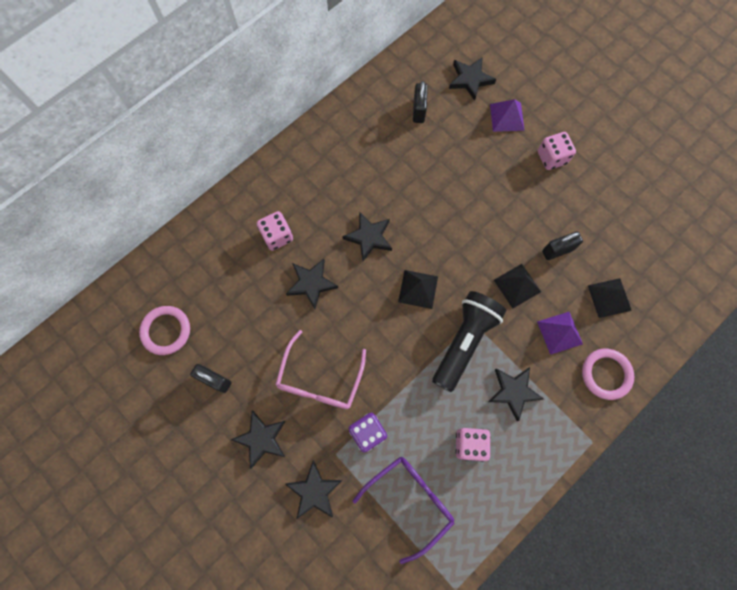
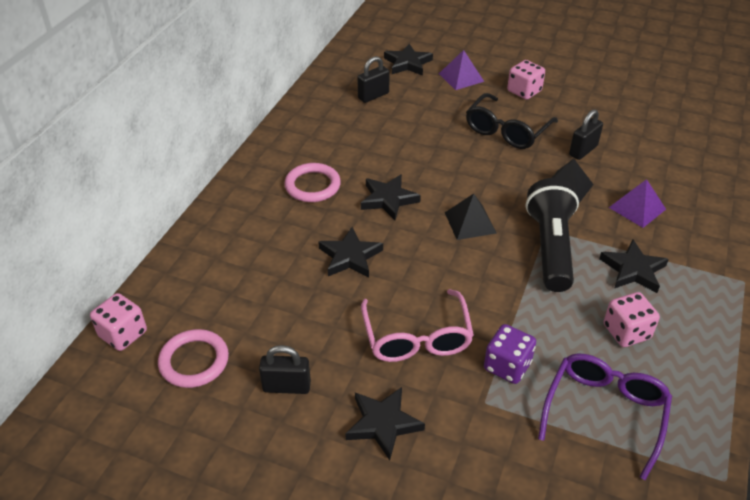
camera: 25 degrees left, 30 degrees down
pink dice [257,211,293,251] -> pink dice moved to [90,293,147,351]
black star [285,460,343,520] -> none
black padlock [413,81,428,123] -> black padlock turned 75 degrees clockwise [358,56,390,103]
pink ring [582,349,634,400] -> pink ring moved to [284,163,341,202]
black pyramid [588,278,632,318] -> none
none -> black glasses [466,93,558,149]

